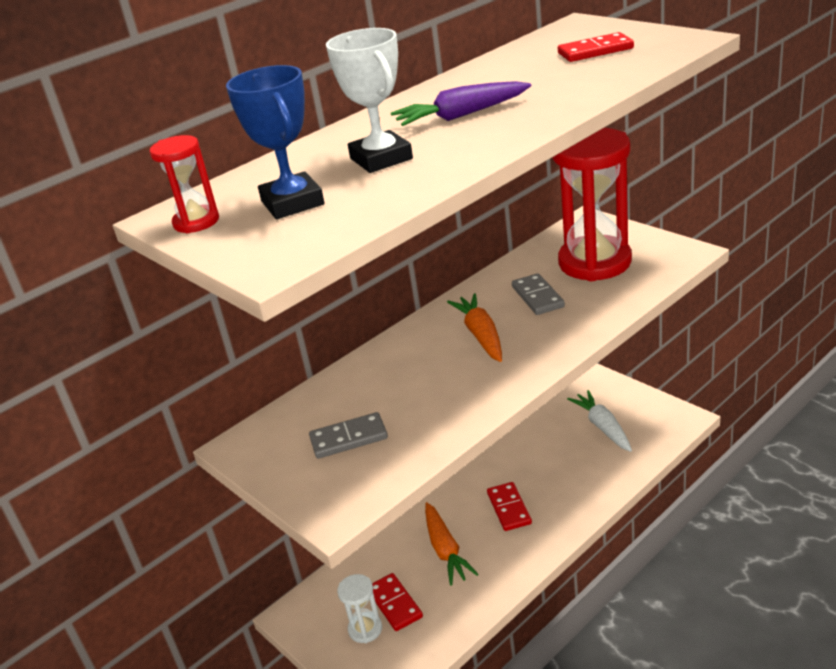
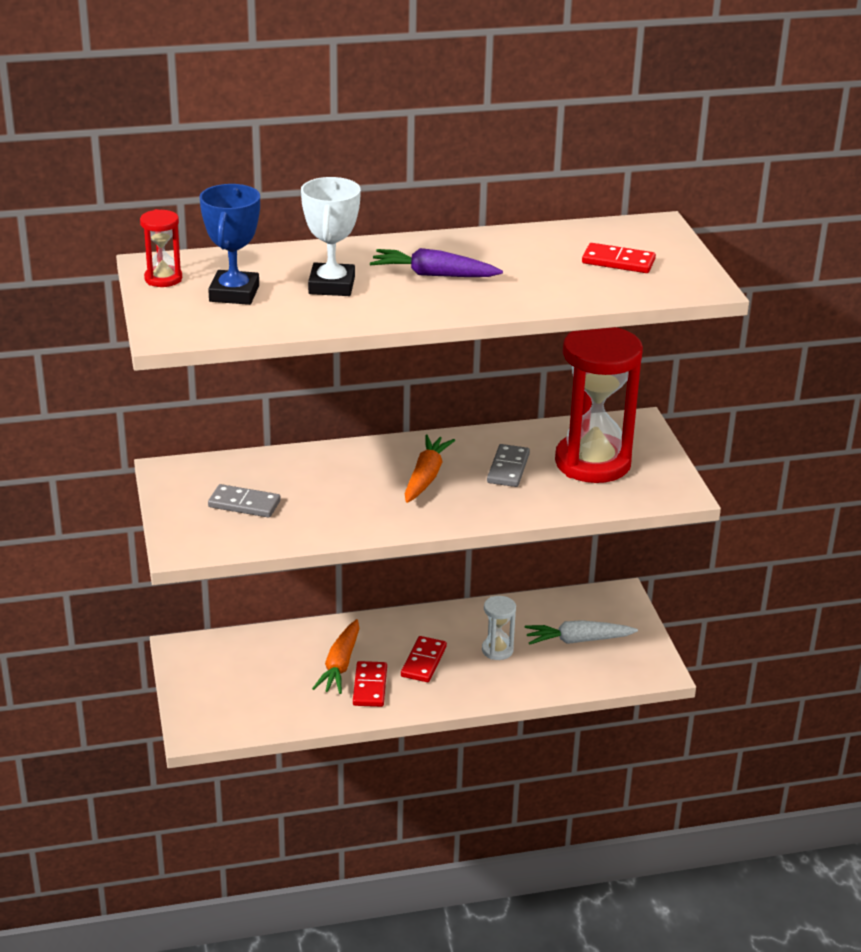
camera: 25 degrees right, 0 degrees up
white hourglass [337,574,382,643] -> white hourglass moved to [482,596,516,660]
red domino [372,573,423,631] -> red domino moved to [353,661,387,707]
white carrot [567,390,632,452] -> white carrot turned 105 degrees counterclockwise [525,620,638,645]

